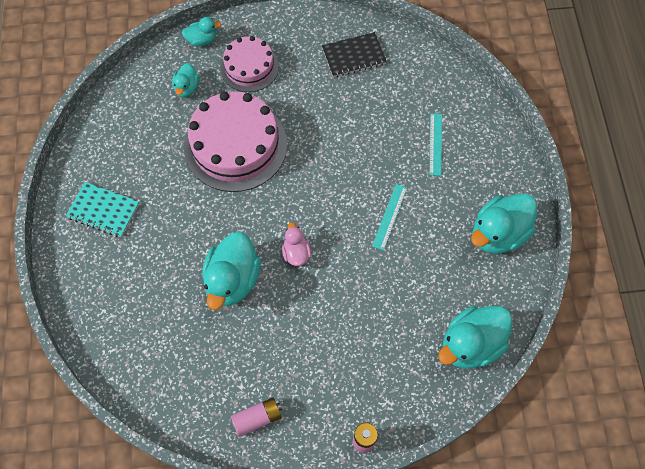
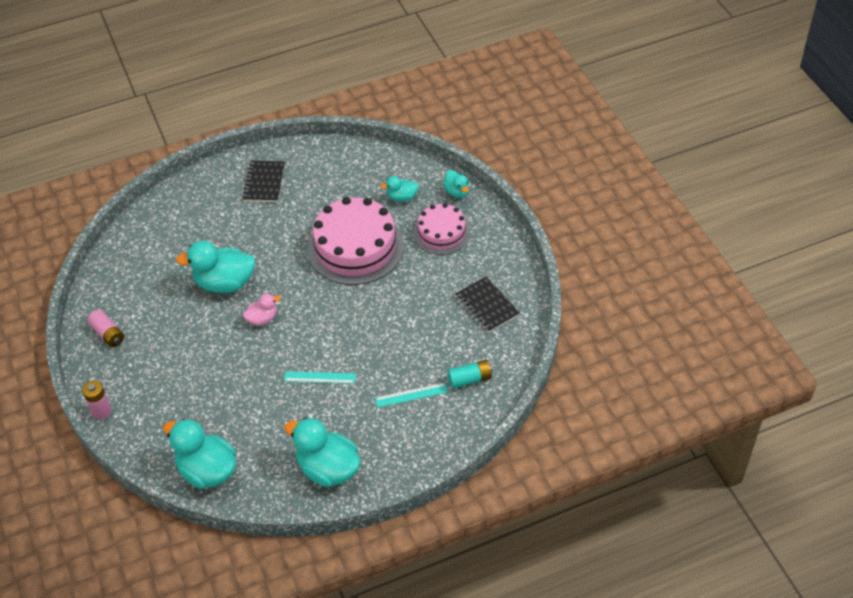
camera: 75 degrees right, 15 degrees down
turquoise notebook [66,182,139,237] -> black notebook [242,161,285,202]
none -> turquoise battery [447,360,493,389]

